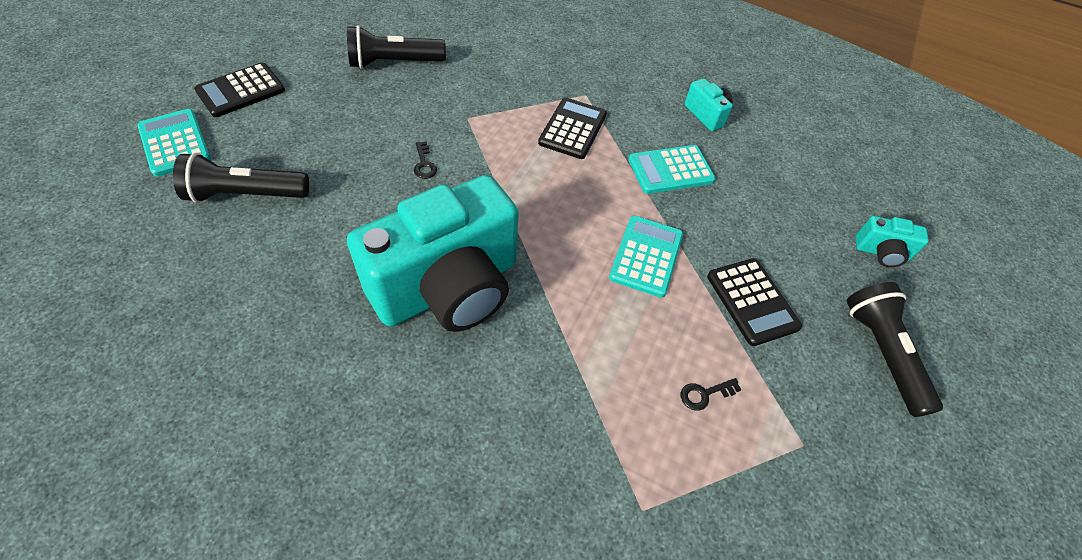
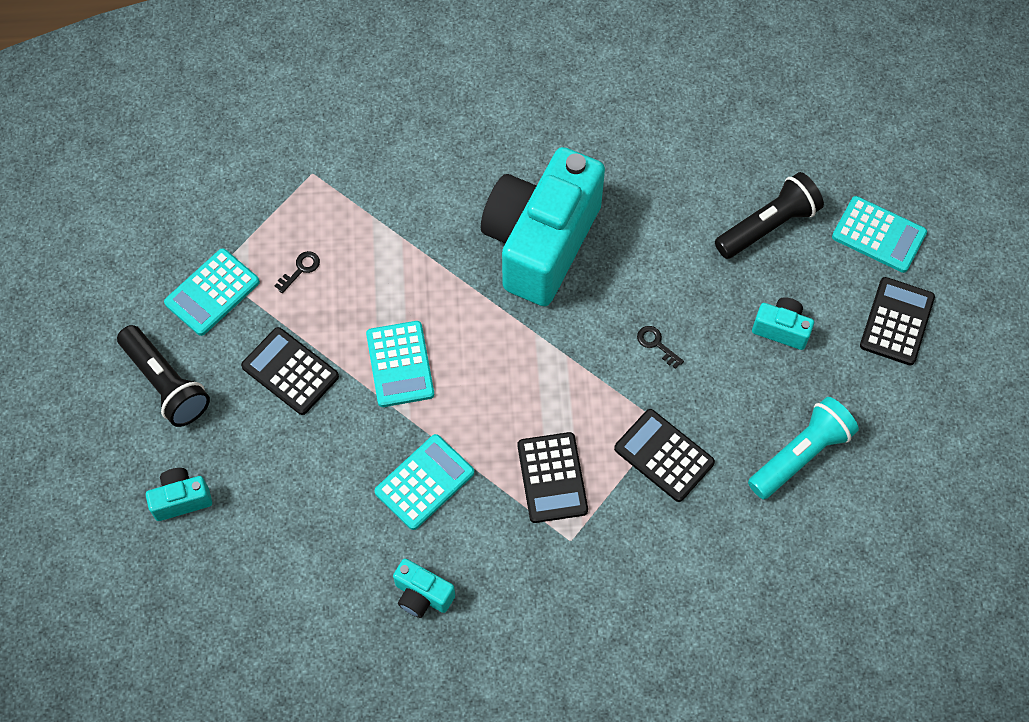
camera: 155 degrees right, 10 degrees up
black flashlight [347,25,446,69] -> turquoise flashlight [748,397,859,499]
none -> turquoise calculator [164,248,260,336]
none -> black calculator [614,409,715,502]
none -> turquoise camera [752,297,814,350]

